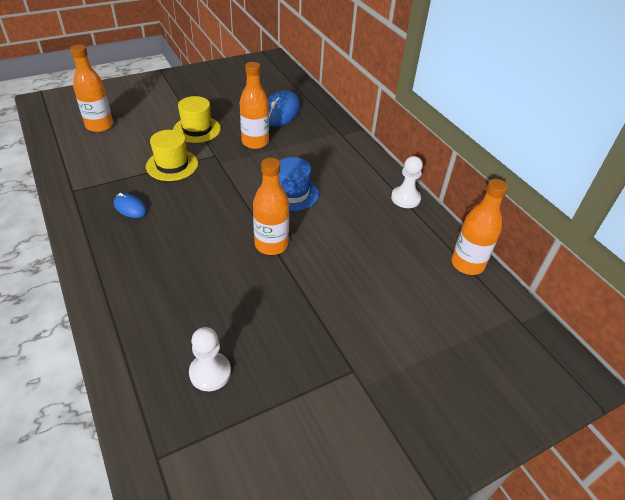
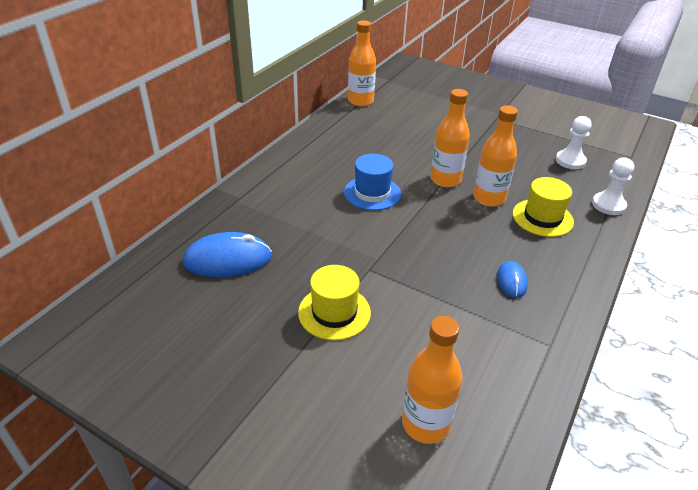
camera: 120 degrees left, 5 degrees down
yellow hat [146,130,198,181] -> yellow hat moved to [513,177,574,237]
orange bottle [240,62,269,149] -> orange bottle moved to [473,106,518,207]
white pawn [391,156,423,208] -> white pawn moved to [592,158,634,215]

